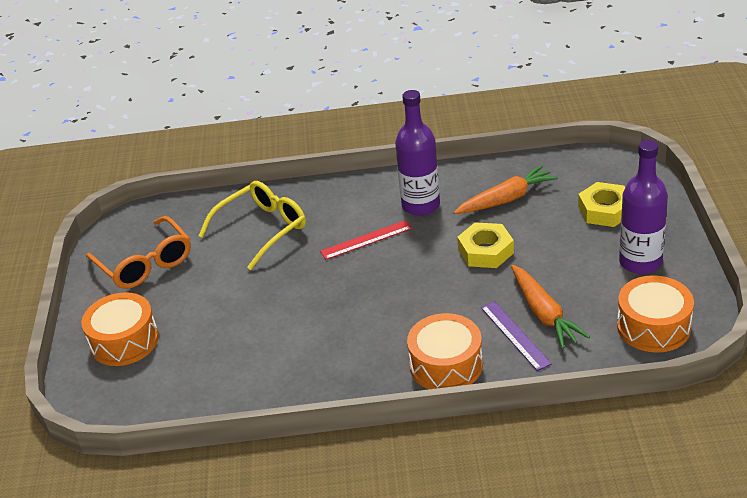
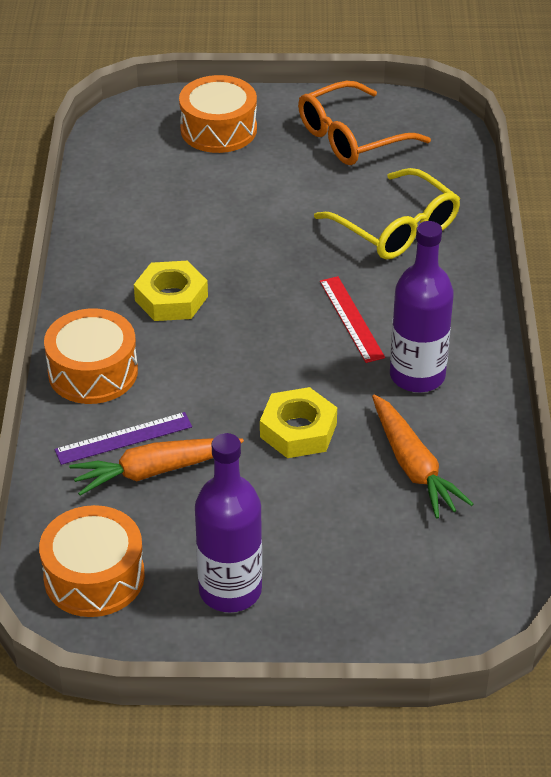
camera: 90 degrees right, 5 degrees up
yellow nut [578,182,625,227] -> yellow nut moved to [134,261,208,321]

